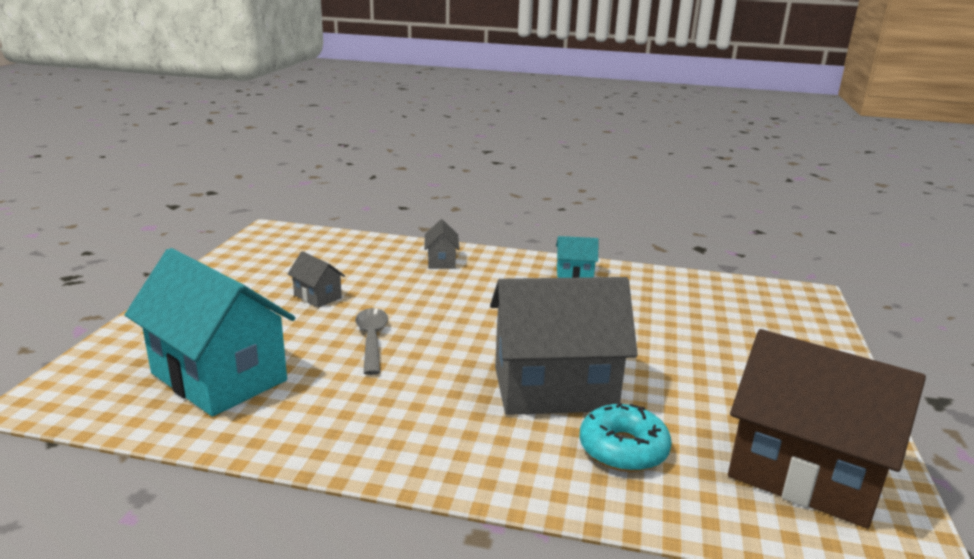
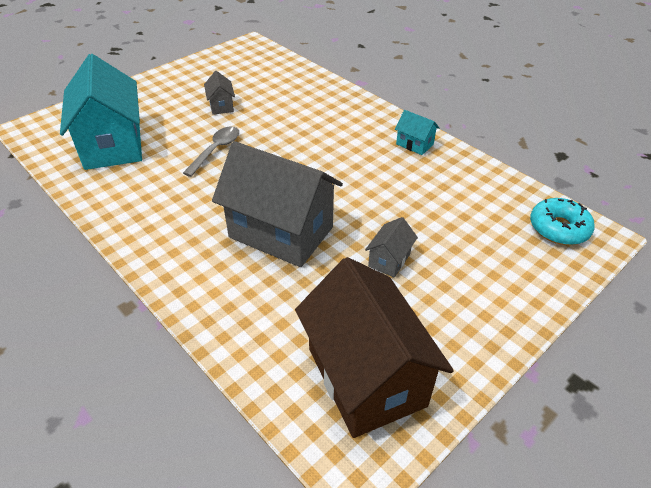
camera: 35 degrees right, 20 degrees up
grey house [425,219,459,269] -> grey house moved to [365,217,418,277]
turquoise donut [580,403,672,472] -> turquoise donut moved to [530,198,595,245]

